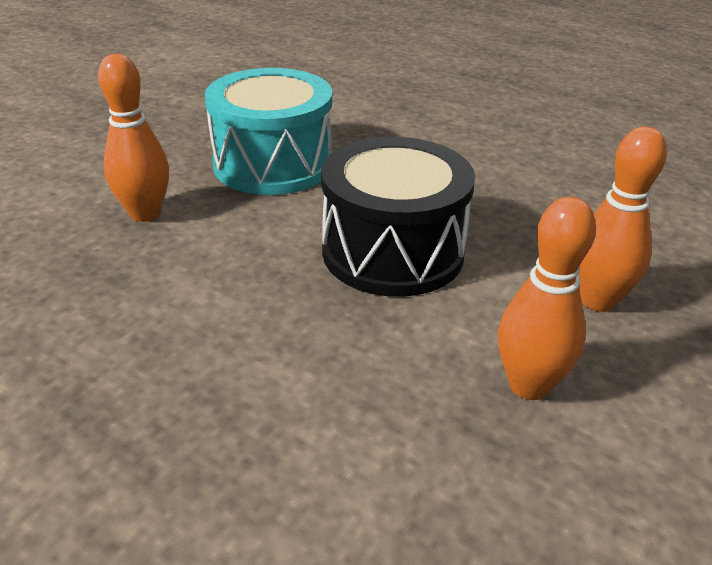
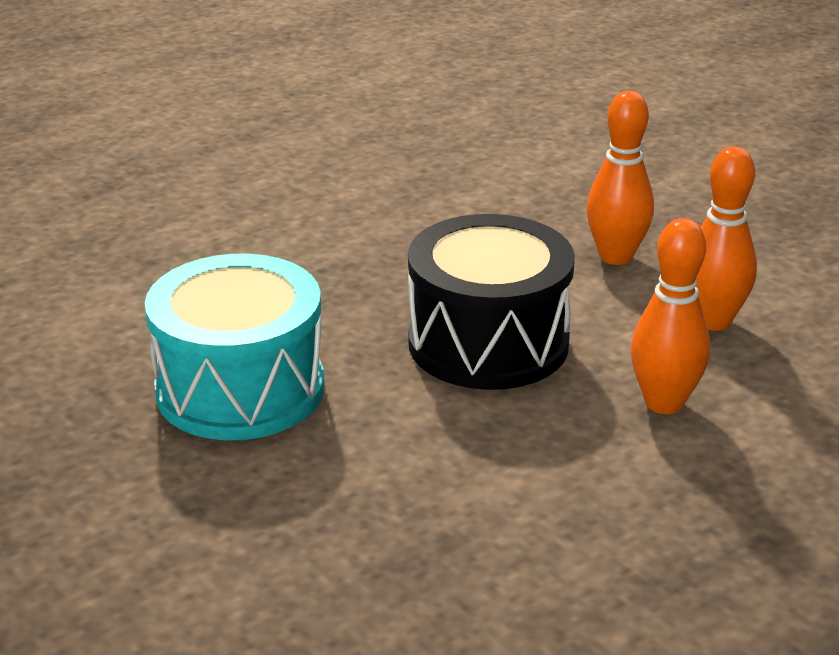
camera: 70 degrees left, 5 degrees down
orange bowling pin [98,54,169,222] -> orange bowling pin moved to [631,218,710,414]

